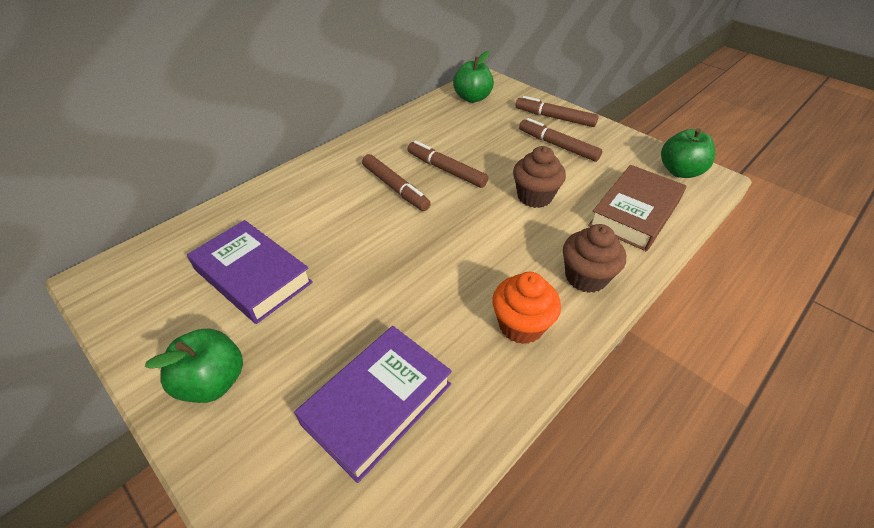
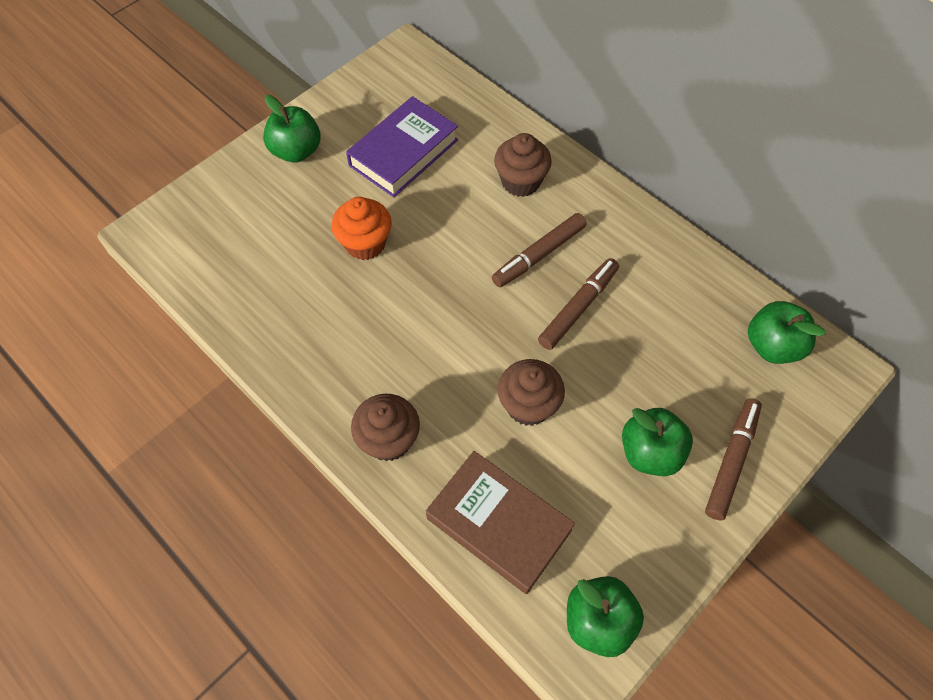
camera: 90 degrees right, 15 degrees up
purple book [294,326,452,483] -> none
orange cupcake [492,272,561,344] -> orange cupcake moved to [331,197,392,260]
brown marker [519,118,602,162] -> green apple [622,408,693,476]
none -> brown cupcake [494,133,552,197]

